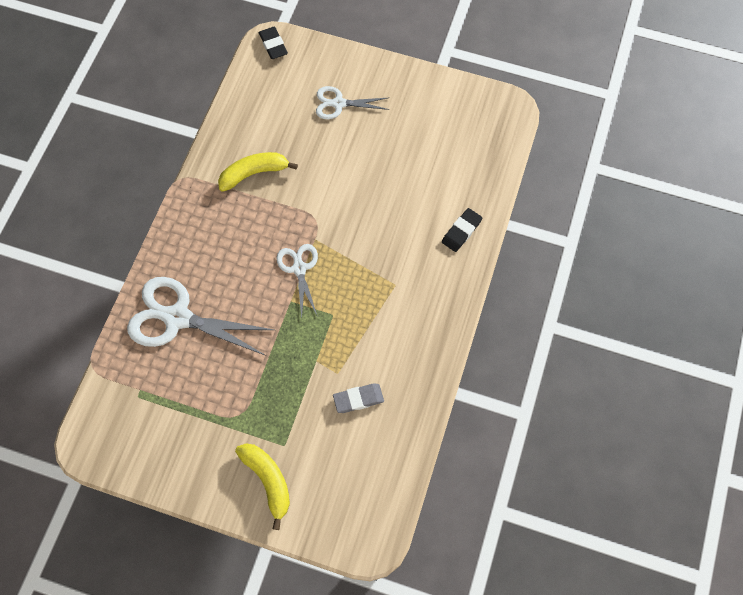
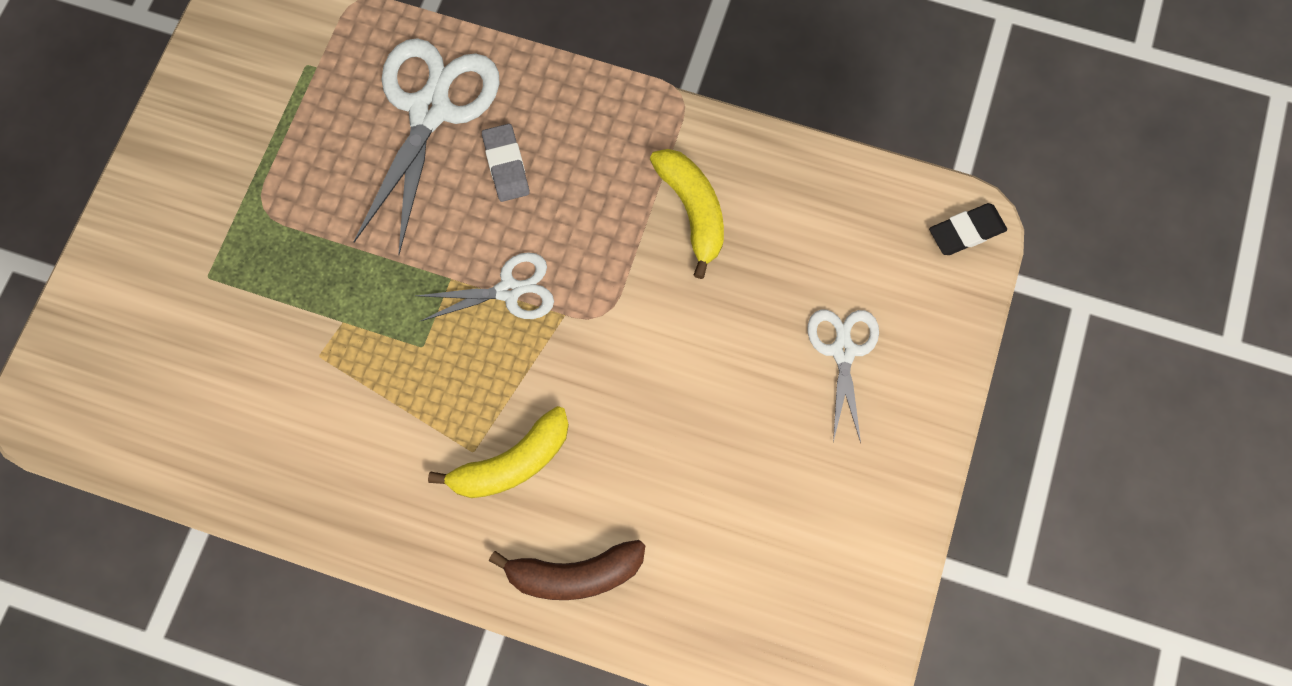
camera: 90 degrees right, 5 degrees up
yellow banana [235,443,290,530] -> yellow banana moved to [428,406,569,498]
grey eraser [333,383,384,413] -> grey eraser moved to [482,124,530,202]
black eraser [442,208,482,252] -> brown banana [489,540,645,600]

